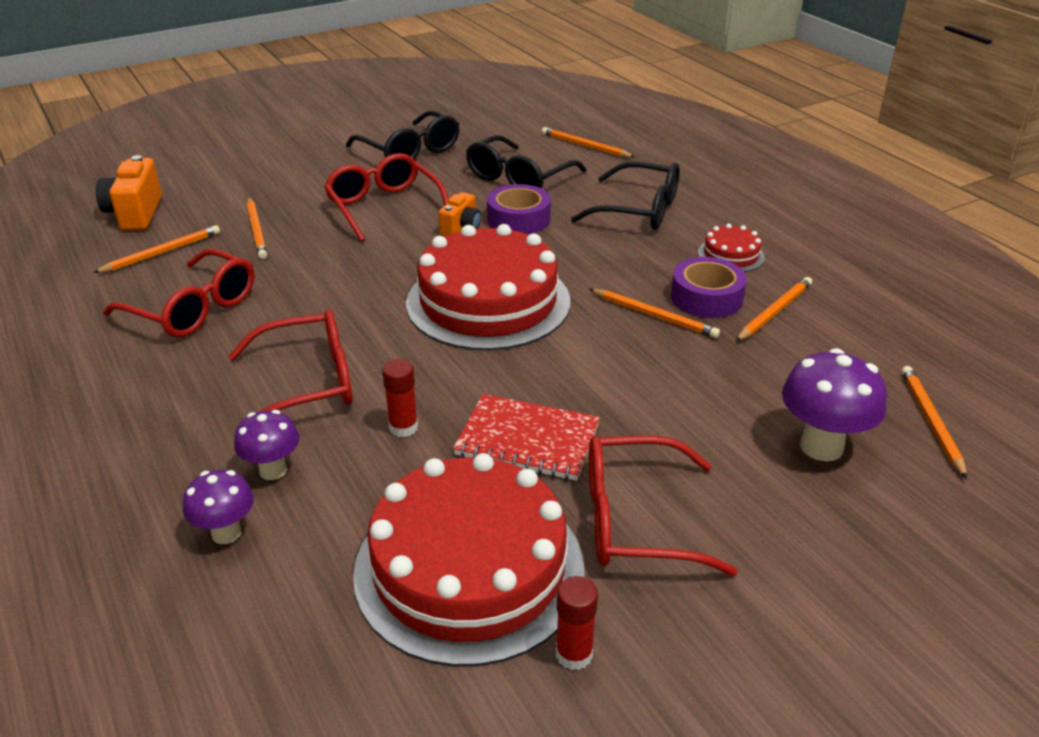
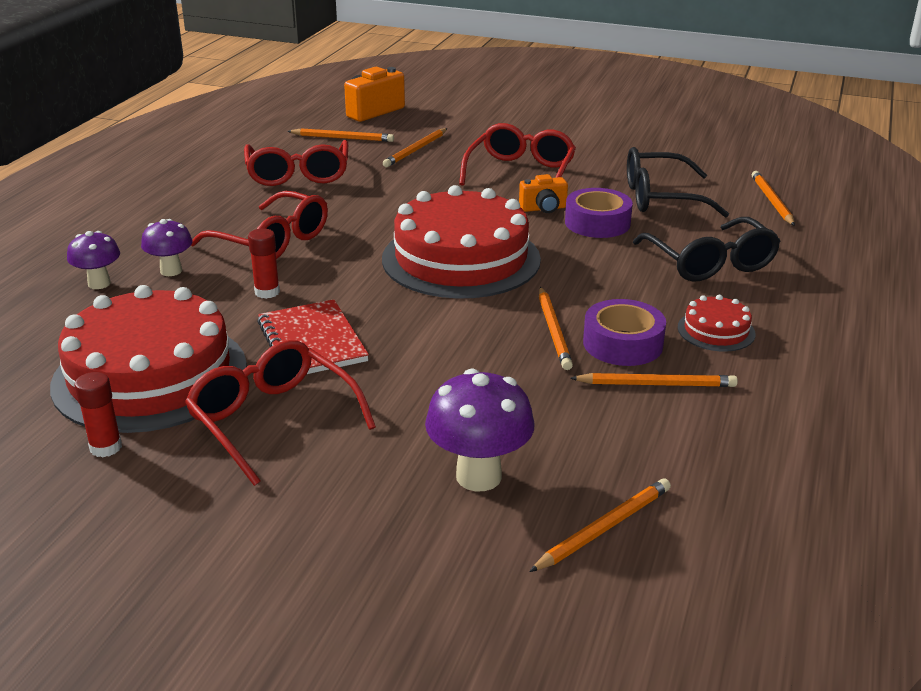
camera: 50 degrees right, 5 degrees down
black glasses [346,110,459,159] -> none

